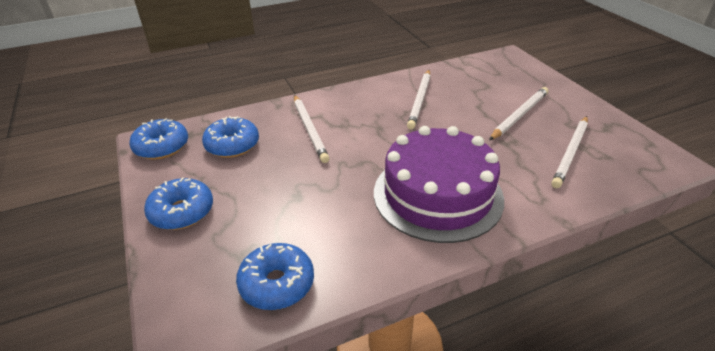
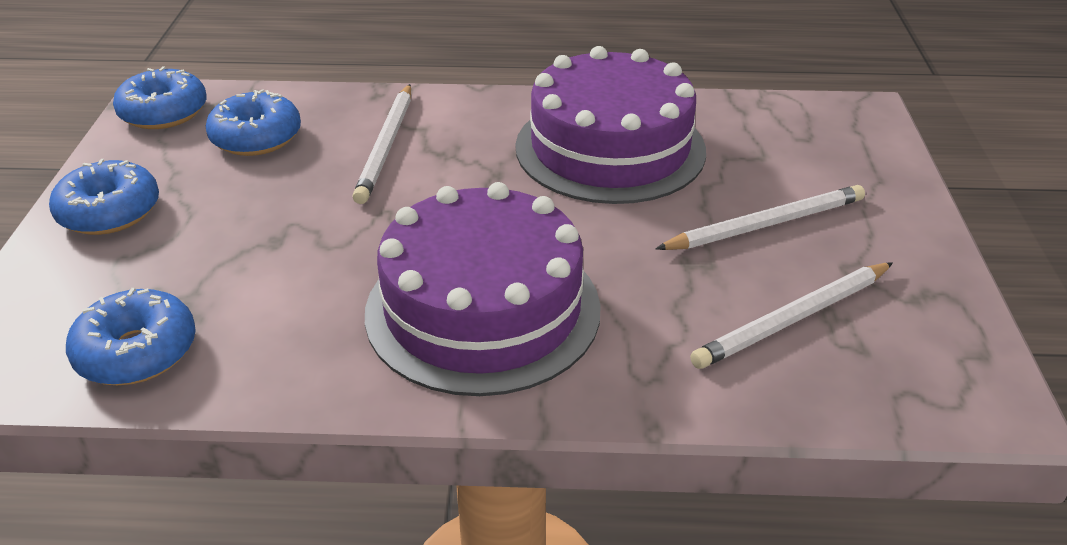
camera: 25 degrees right, 0 degrees up
white pencil [407,70,431,129] -> purple cake [515,46,706,204]

